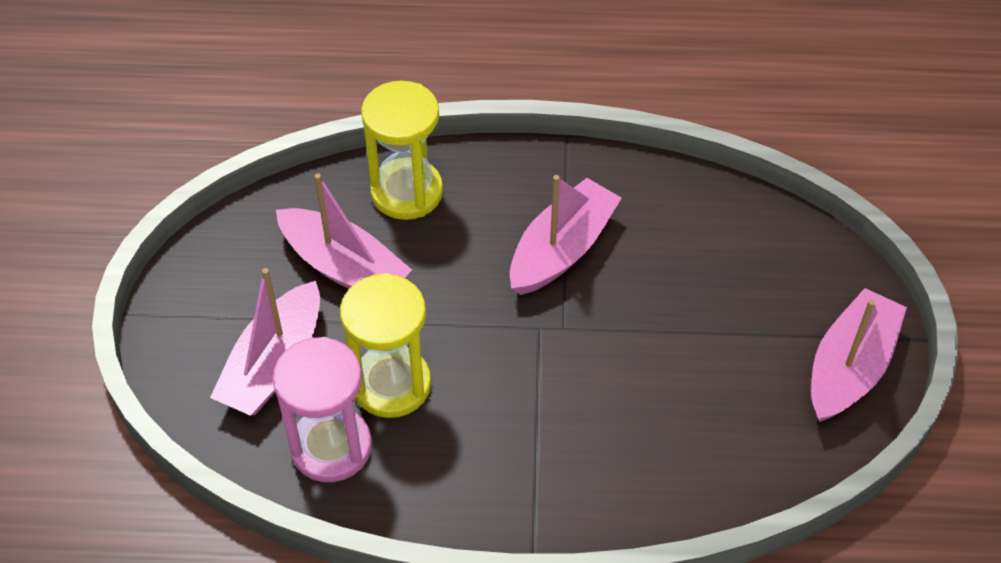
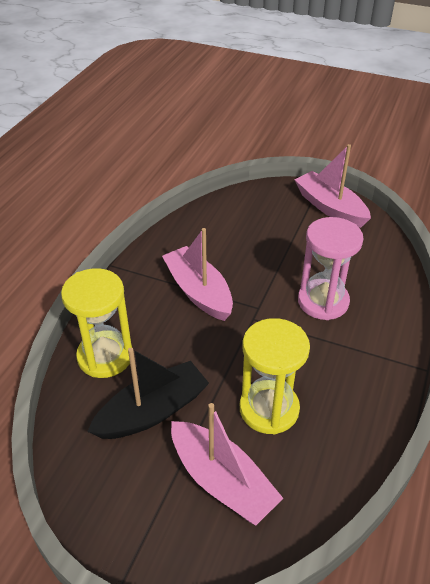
camera: 70 degrees left, 10 degrees down
pink hourglass [273,337,372,482] -> pink hourglass moved to [298,217,363,320]
pink boat [276,173,412,289] -> black boat [87,348,209,439]

